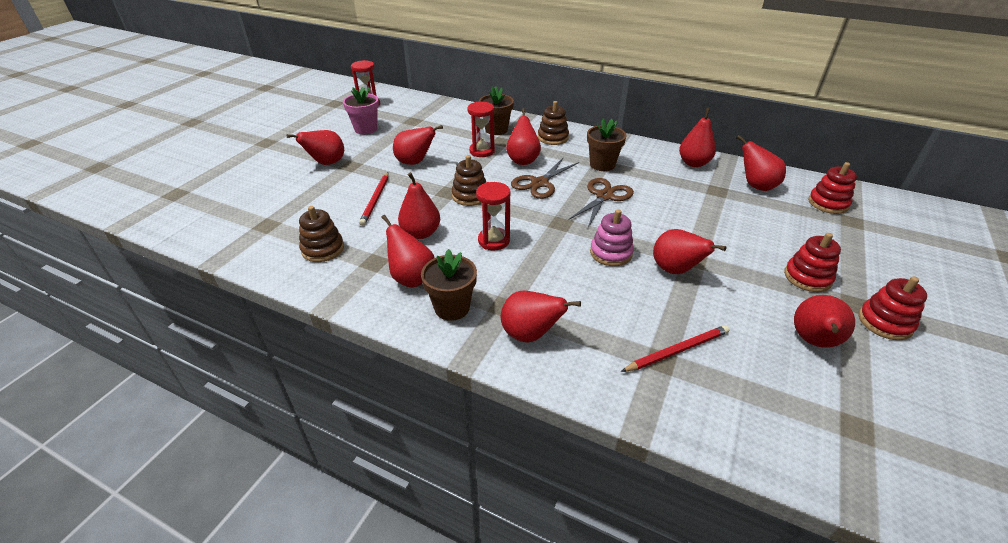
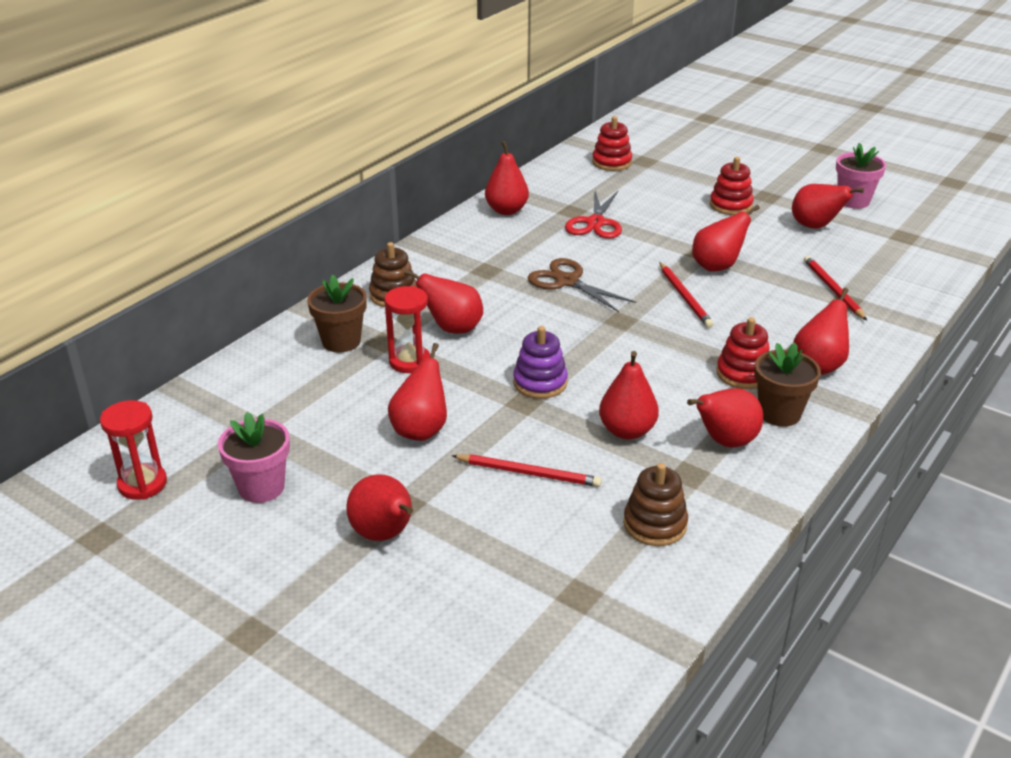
camera: 80 degrees left, 5 degrees down
brown stacking toy [452,155,486,206] -> purple stacking toy [513,326,568,399]
red hourglass [476,182,511,250] -> none
brown scissors [511,158,579,199] -> none
brown flower pot [587,118,627,171] -> none
pink stacking toy [590,209,634,266] -> red pencil [660,263,714,328]
red pear [736,135,786,191] -> none
red stacking toy [859,276,927,340] -> red stacking toy moved to [716,318,770,389]
none -> red scissors [565,190,622,239]
none -> pink flower pot [836,143,886,209]

